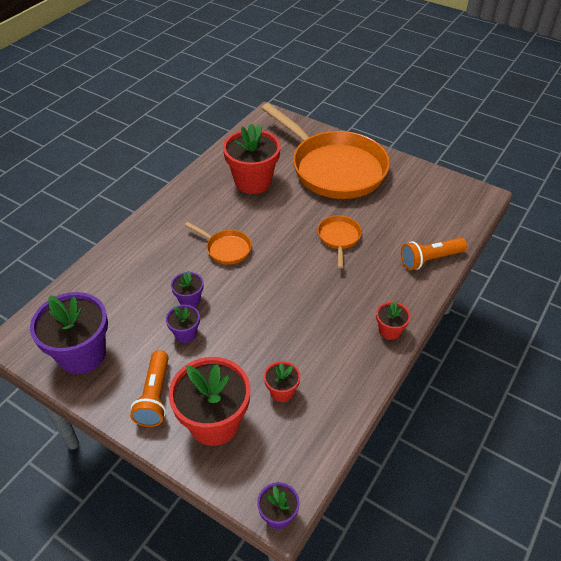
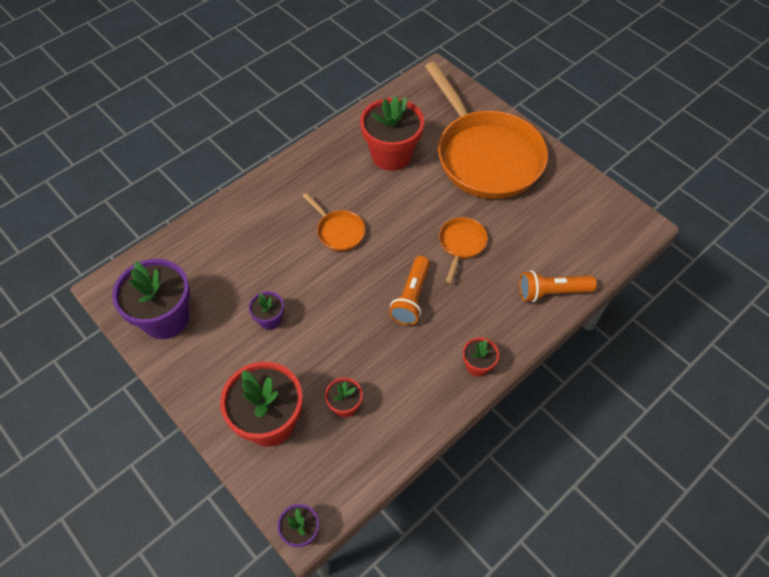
camera: 15 degrees right, 10 degrees up
orange flashlight [130,350,169,427] -> orange flashlight moved to [389,256,430,325]
purple flower pot [171,271,203,307] -> none

